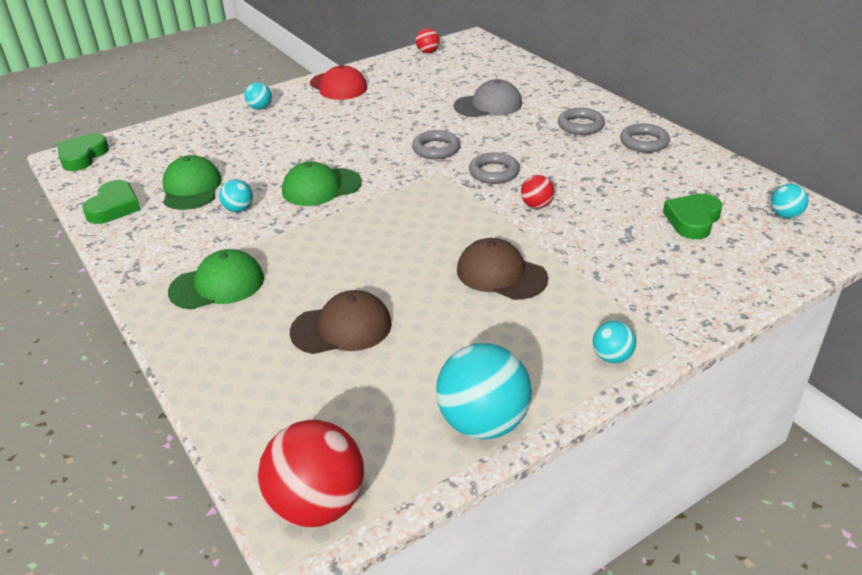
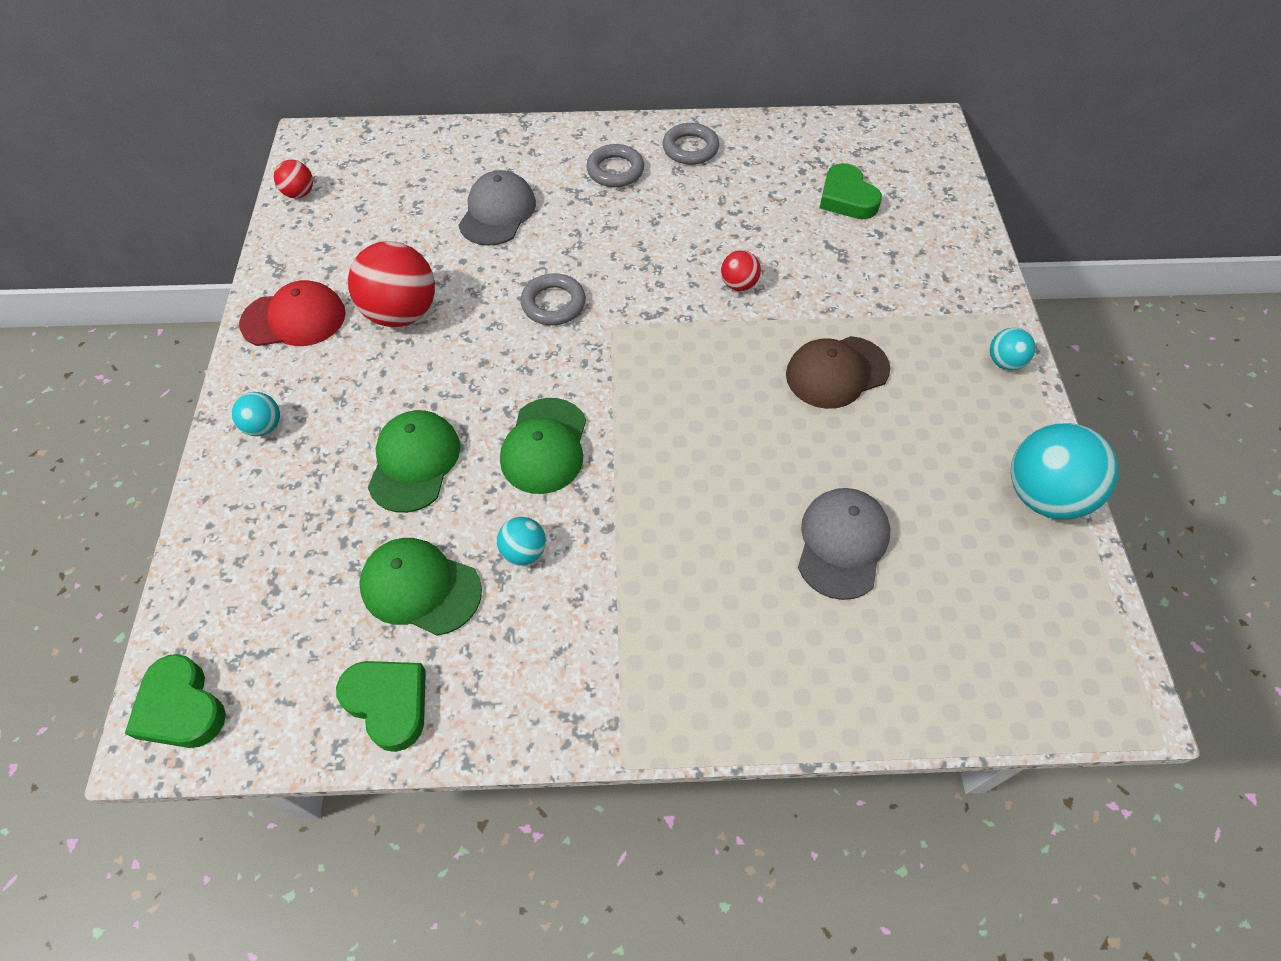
camera: 60 degrees left, 20 degrees up
green cap [168,249,264,309] -> green cap moved to [368,410,460,513]
red ball [258,420,364,527] -> red ball moved to [348,241,435,327]
brown cap [290,290,392,354] -> grey cap [798,488,890,600]
grey ring [469,152,520,184] -> none
turquoise ball [771,184,809,219] -> none

